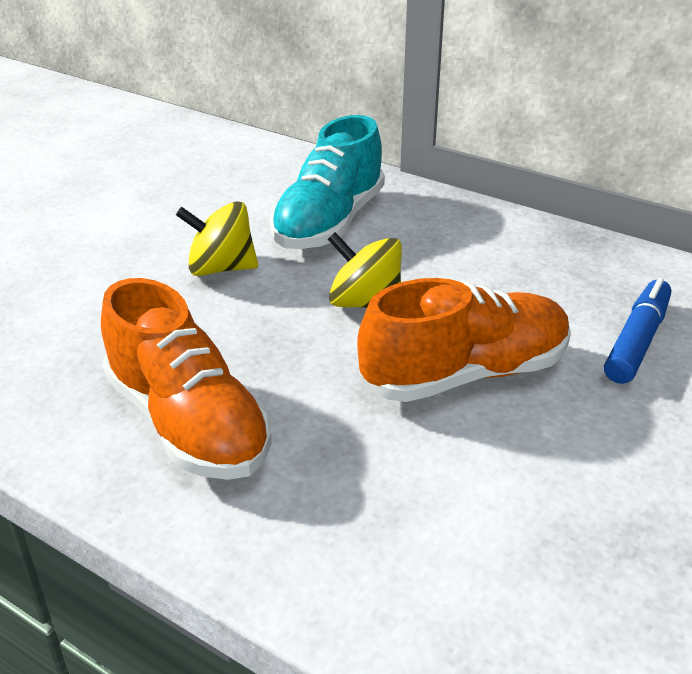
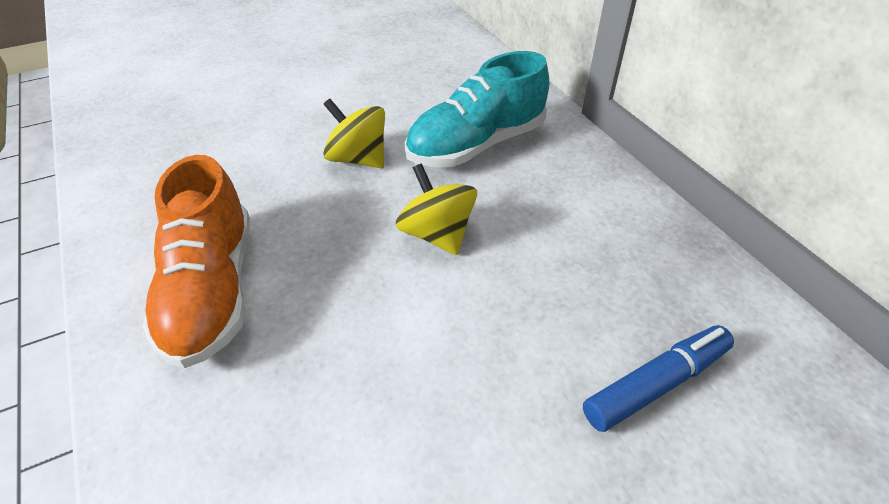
camera: 30 degrees right, 10 degrees up
orange shoe [357,278,571,402] -> none

